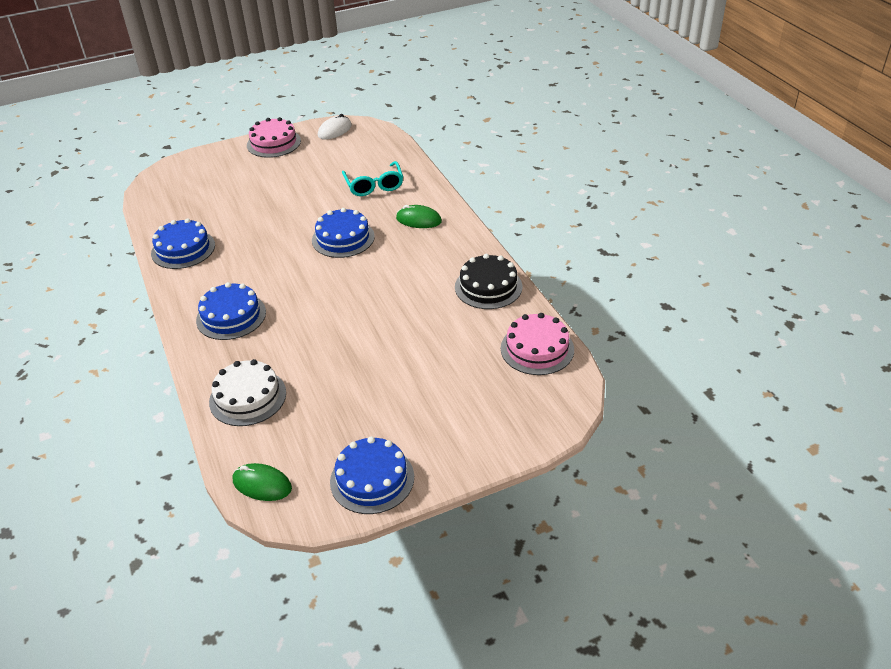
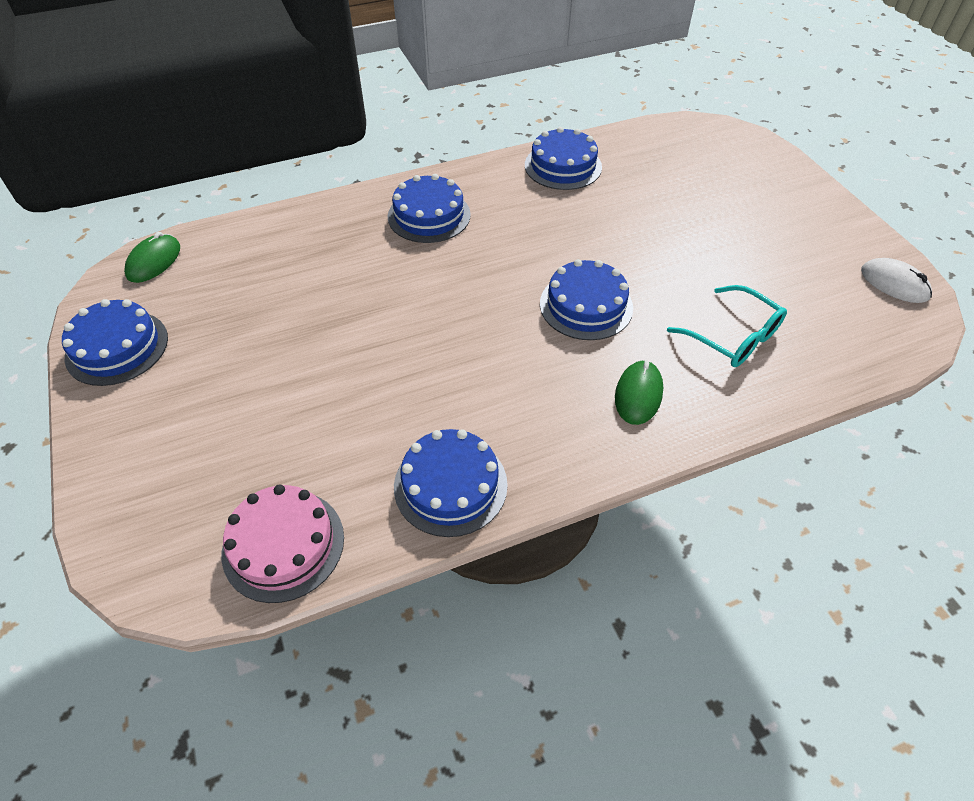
camera: 90 degrees right, 10 degrees up
white cake [209,359,286,426] -> none
pink cake [247,117,301,158] -> none
turquoise glasses [342,161,403,196] -> turquoise glasses turned 120 degrees counterclockwise [667,285,787,367]
black cake [455,254,522,309] -> blue cake [394,429,508,537]

